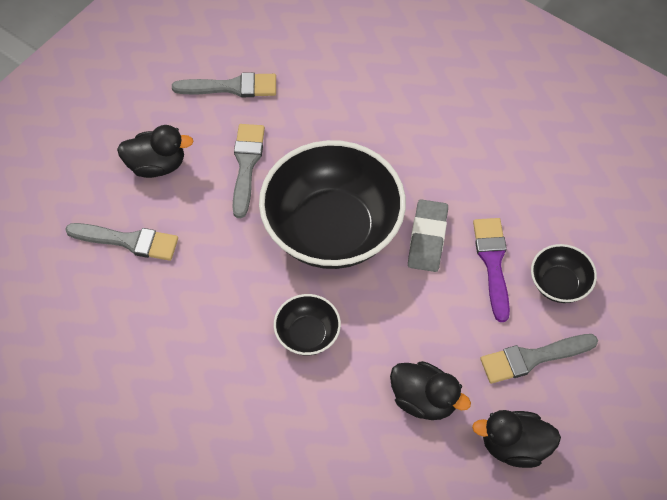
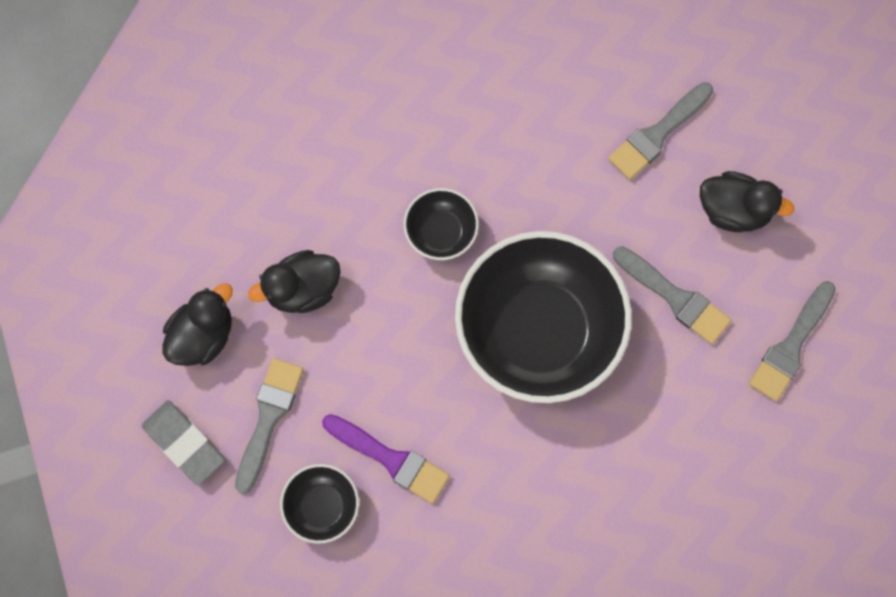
camera: 125 degrees right, 15 degrees up
black duck [117,125,194,178] -> black duck turned 105 degrees counterclockwise [700,171,794,232]
grey eraser [408,199,448,272] -> grey eraser moved to [142,400,225,486]

